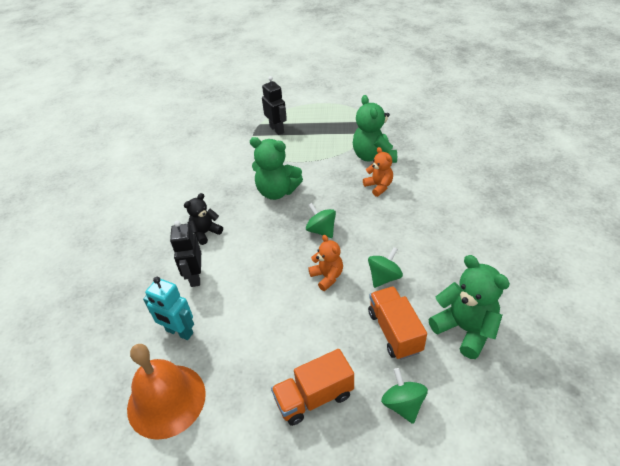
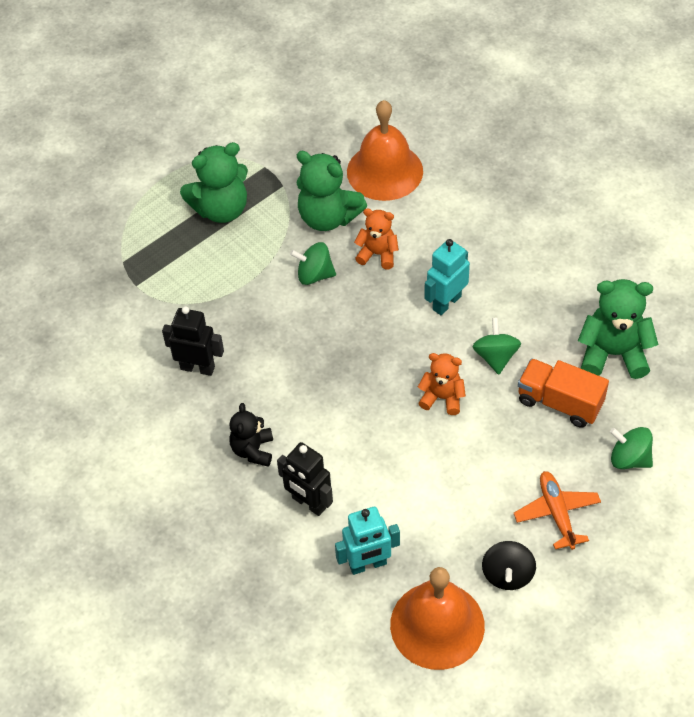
camera: 45 degrees left, 10 degrees up
green teddy bear [250,137,303,200] -> green teddy bear moved to [180,142,248,223]
black robot [262,76,287,135] -> black robot moved to [162,306,224,376]
orange truck [271,349,354,426] -> orange plane [514,471,601,550]
green spinning top [306,203,336,238] -> green spinning top moved to [290,242,336,285]
none -> orange bell [347,100,423,201]
none -> turquoise robot [424,239,470,315]
none -> black spinning top [482,541,536,590]

